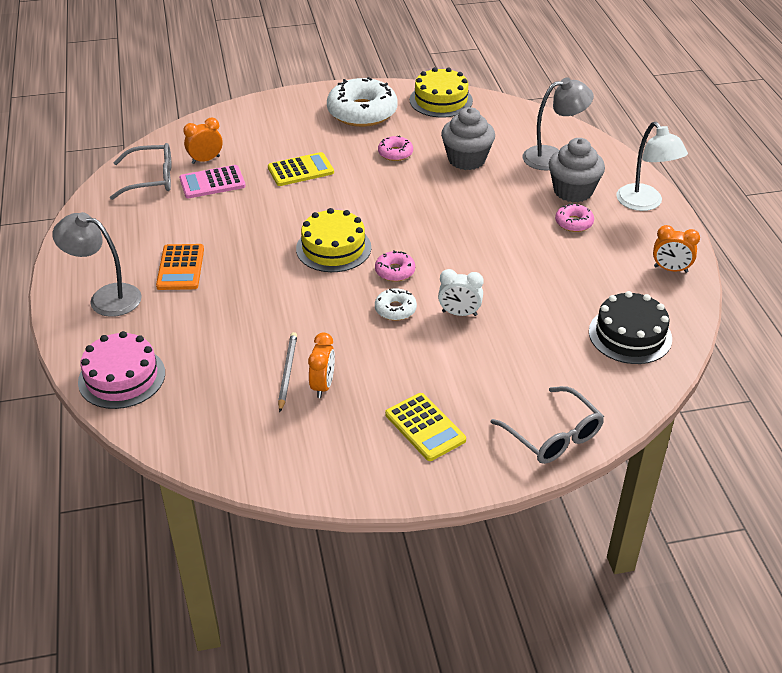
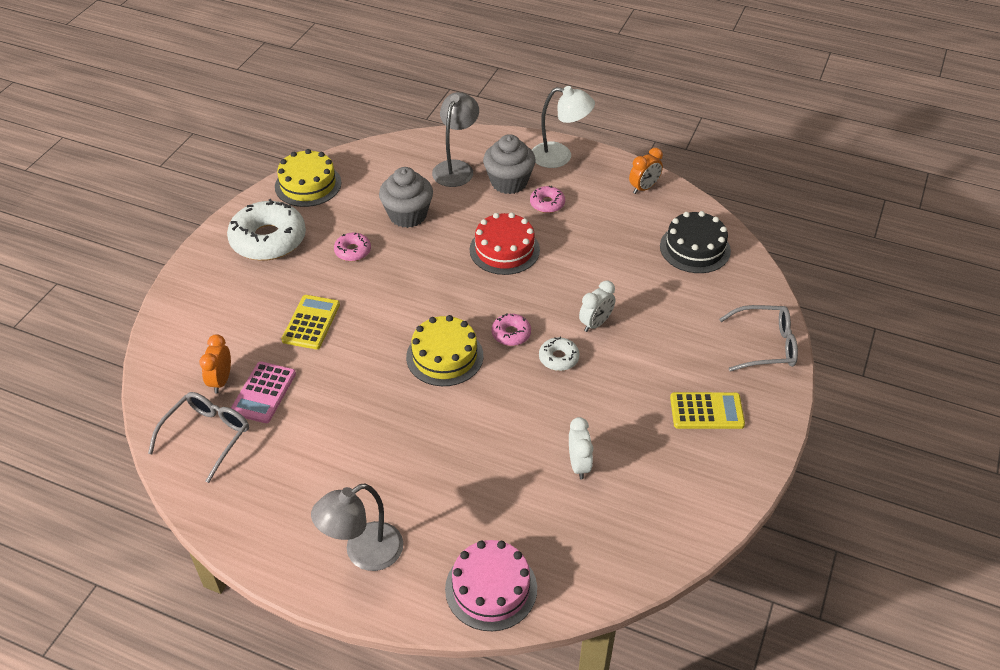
camera: 55 degrees left, 5 degrees up
orange calculator [156,244,204,290] -> none
grey pencil [278,332,297,412] -> white clock [569,417,593,479]
orange clock [308,333,335,398] -> none
none -> red cake [470,213,540,275]

